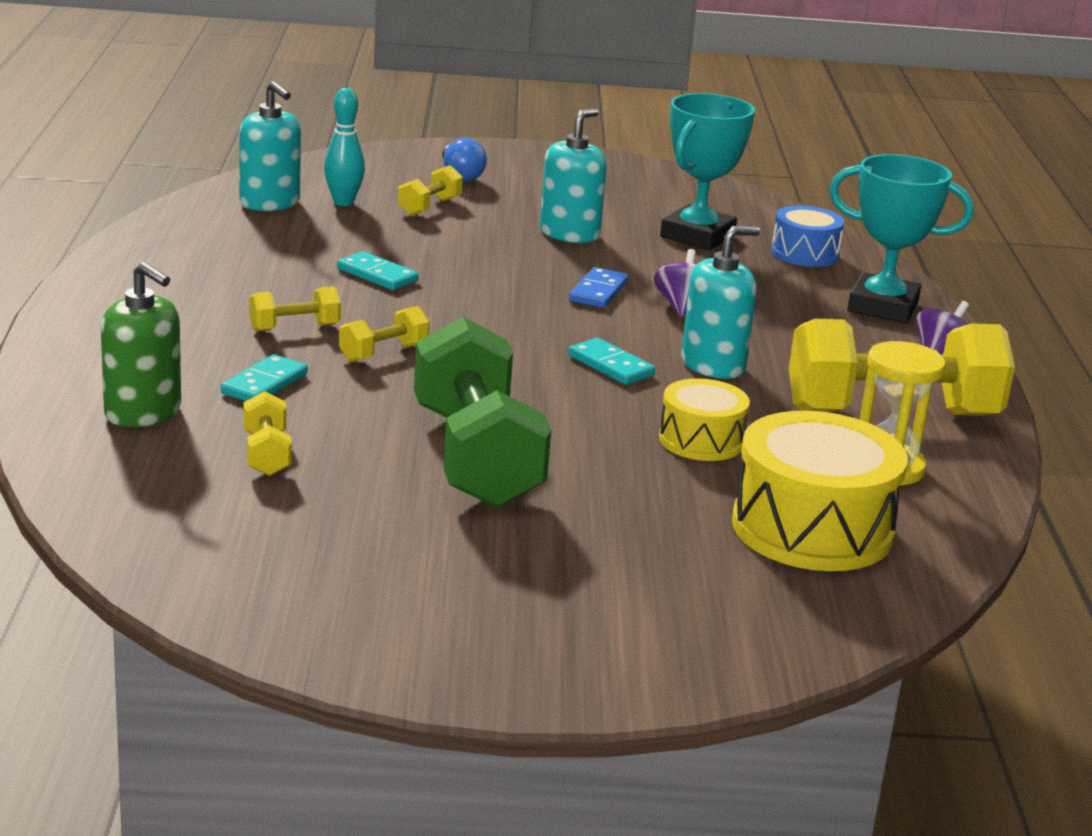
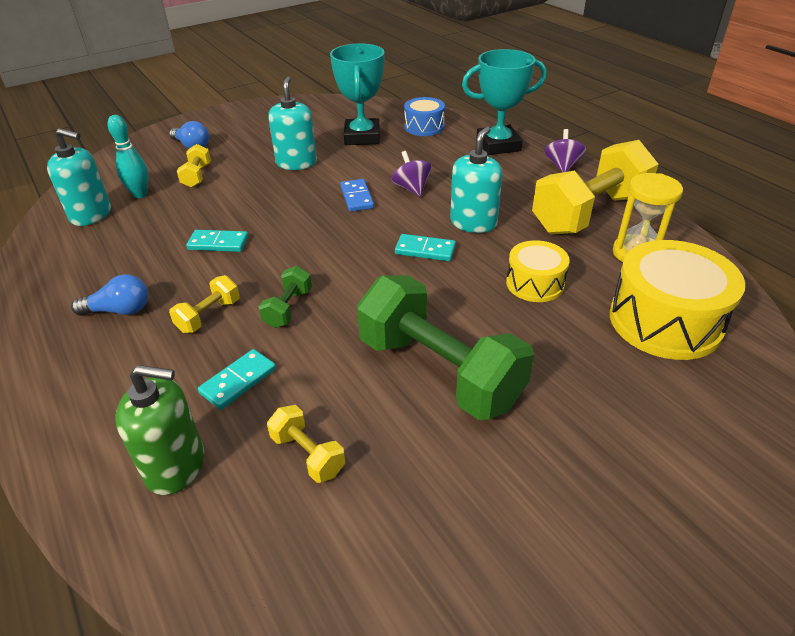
camera: 30 degrees left, 15 degrees up
turquoise domino [221,354,308,401] -> turquoise domino turned 45 degrees clockwise [198,349,276,410]
yellow dumbbell [339,306,430,362] -> green dumbbell [258,266,312,328]
none -> blue light bulb [71,274,148,316]

